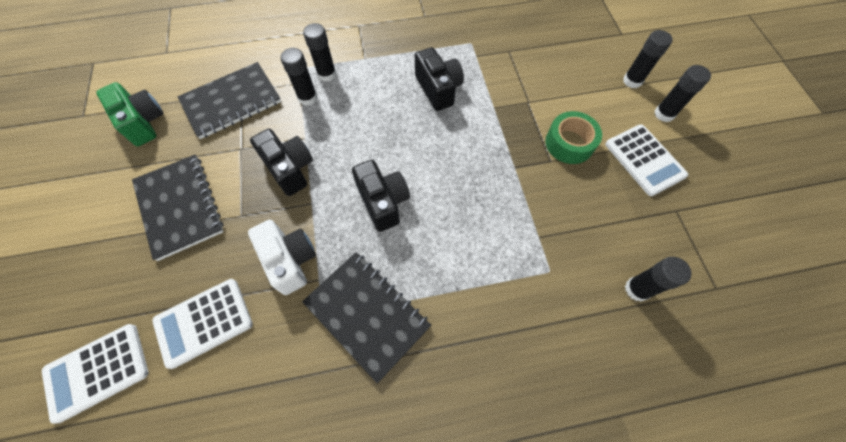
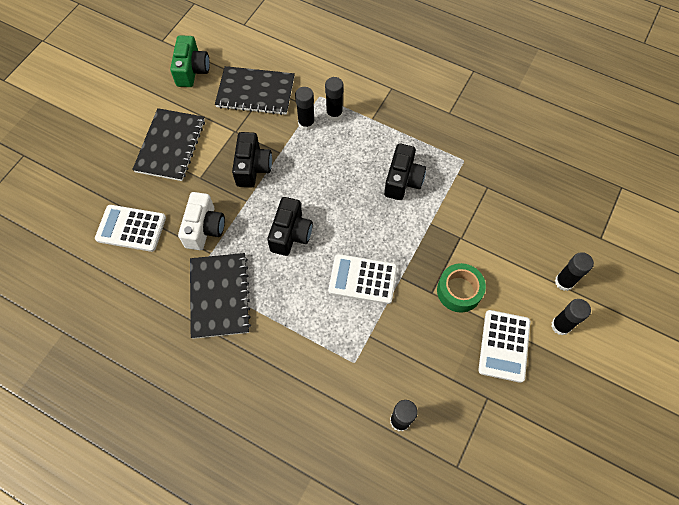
camera: 40 degrees right, 0 degrees up
white calculator [42,324,148,424] -> white calculator moved to [328,254,397,304]

